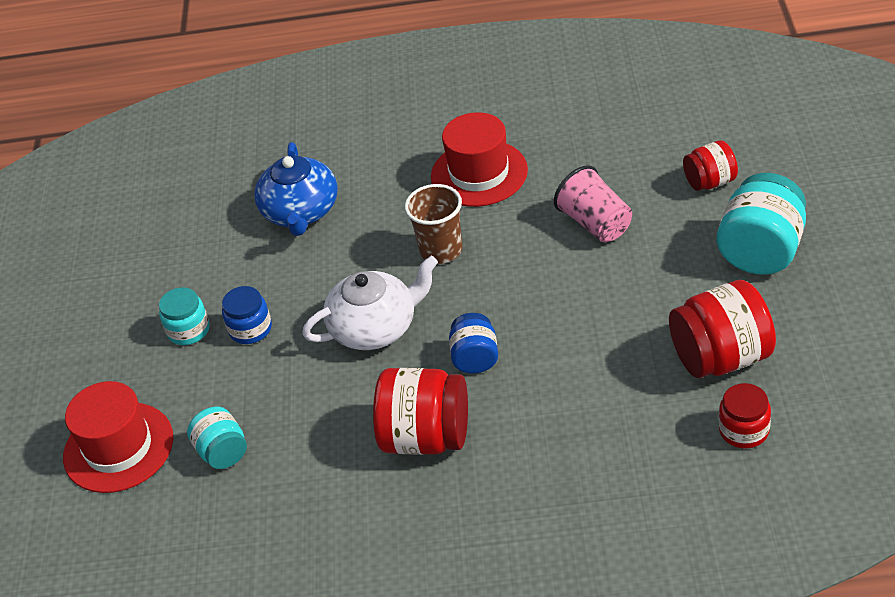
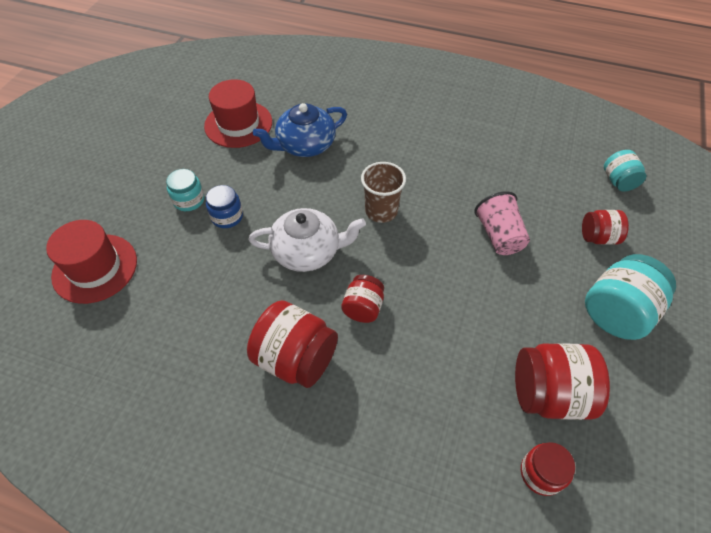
camera: 15 degrees right, 10 degrees up
turquoise jar [187,407,247,469] -> turquoise jar moved to [604,150,647,192]
blue teapot [254,142,338,236] -> blue teapot turned 45 degrees clockwise [253,103,347,157]
red hat [431,112,528,207] -> red hat moved to [204,79,272,148]
blue jar [449,313,498,374] -> red jar [341,275,384,323]

